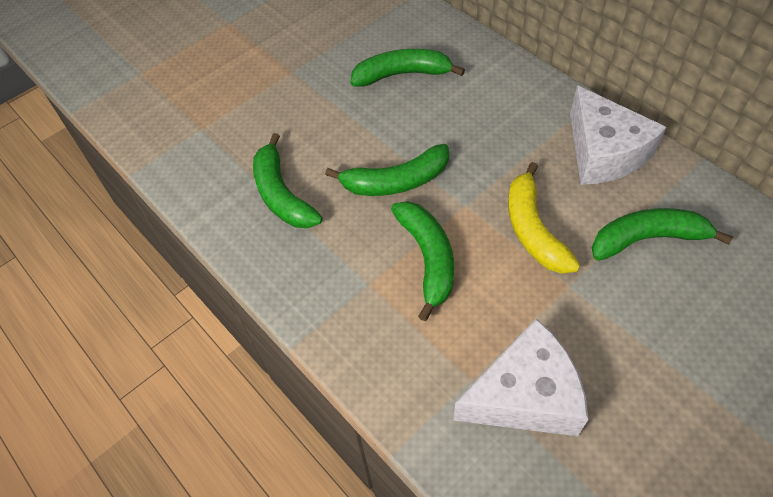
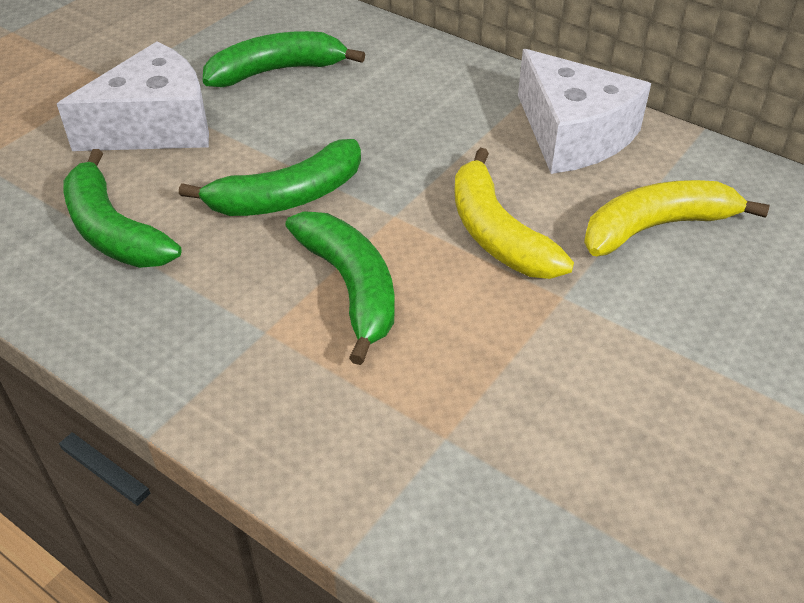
camera: 15 degrees left, 10 degrees down
white cheese [453,319,588,436] -> white cheese moved to [57,41,209,151]
green banana [592,208,733,261] -> yellow banana [584,180,770,256]

